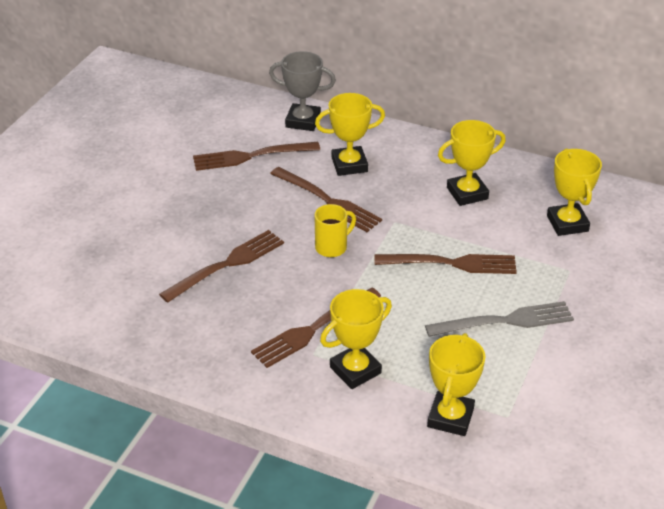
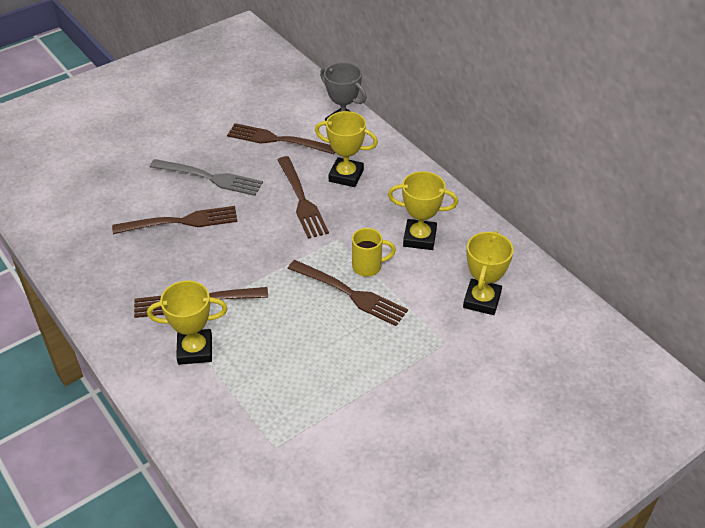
camera: 30 degrees right, 5 degrees up
yellow mug [314,204,356,257] -> yellow mug moved to [352,228,396,276]
grey fork [425,301,574,337] -> grey fork moved to [150,159,263,196]
yellow trophy [427,333,485,436] -> none

